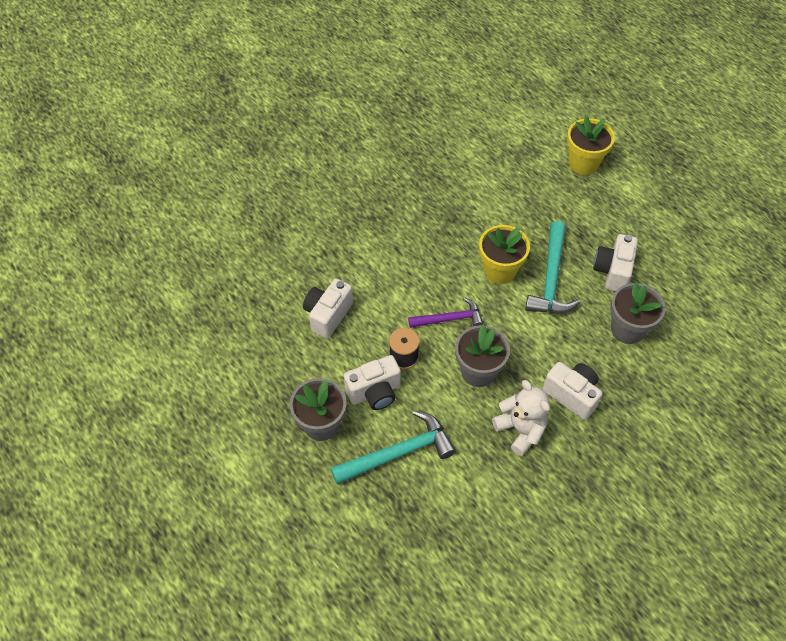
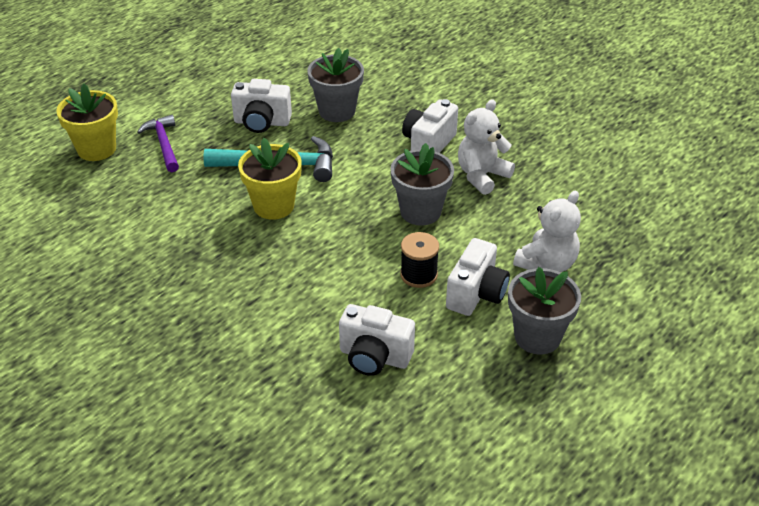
camera: 100 degrees left, 15 degrees down
turquoise hammer [331,410,456,484] -> white teddy bear [513,191,581,272]
white camera [344,355,401,410] -> white camera turned 60 degrees clockwise [446,238,510,316]
purple hammer [408,297,483,328] -> purple hammer moved to [137,115,179,172]

